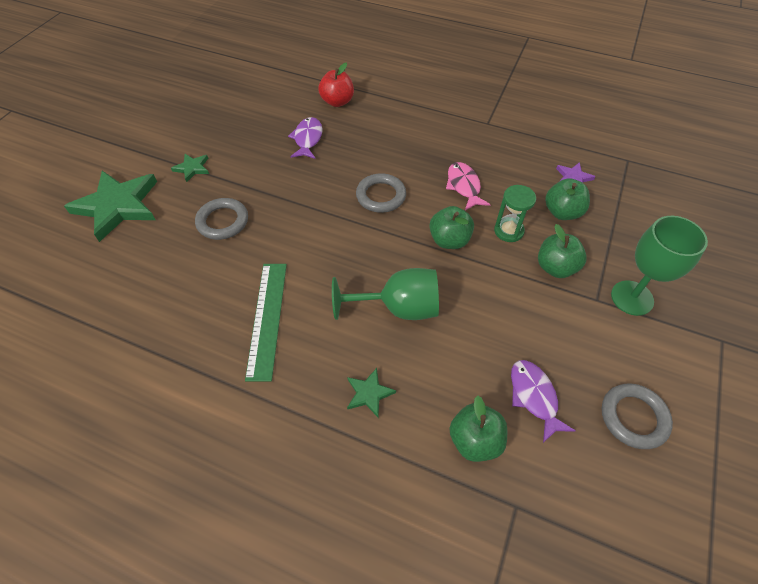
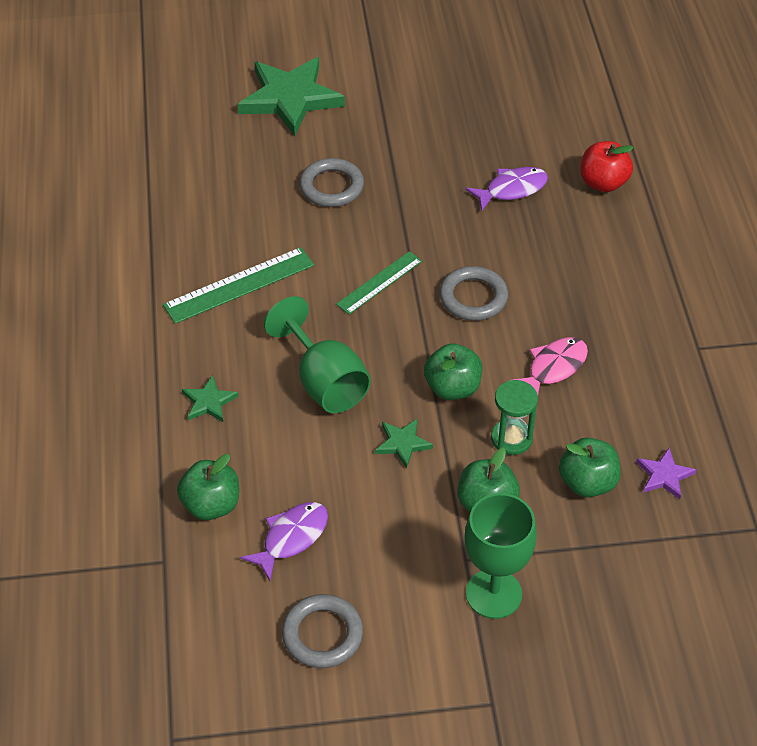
camera: 60 degrees right, 5 degrees down
green star [171,154,209,182] -> green star moved to [375,418,433,468]
none -> green ruler [336,251,422,315]

